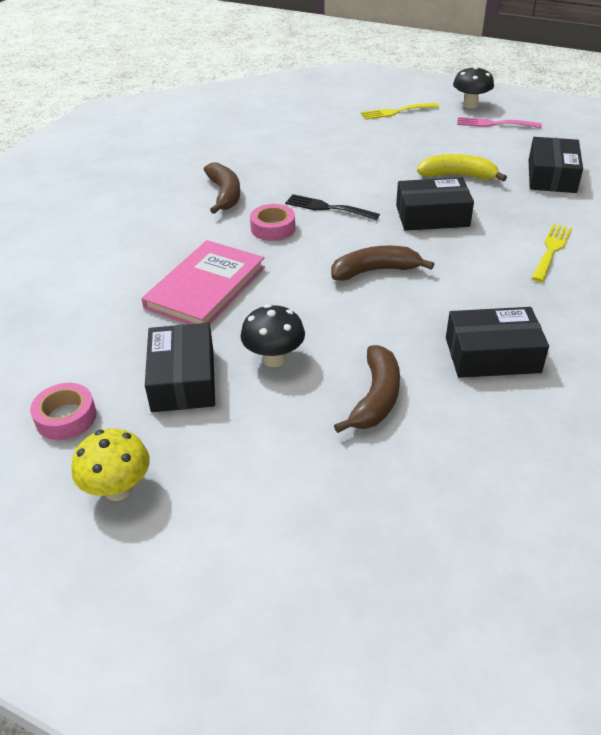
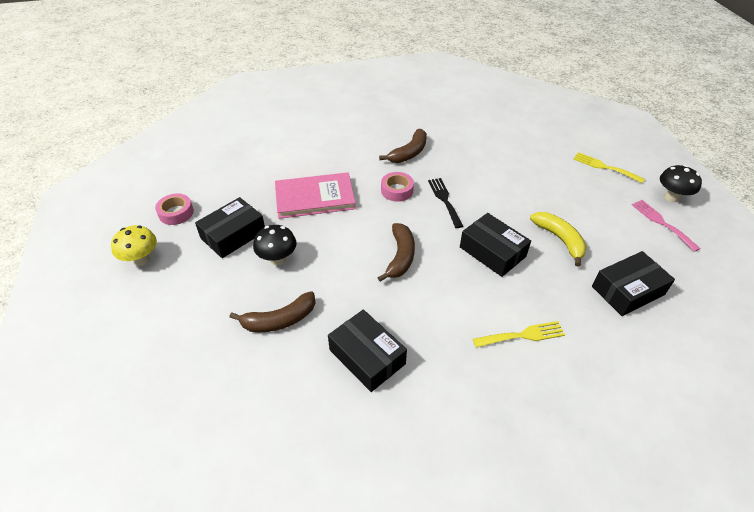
camera: 50 degrees right, 5 degrees up
brown banana [331,245,434,281] -> brown banana turned 60 degrees clockwise [377,223,415,282]

